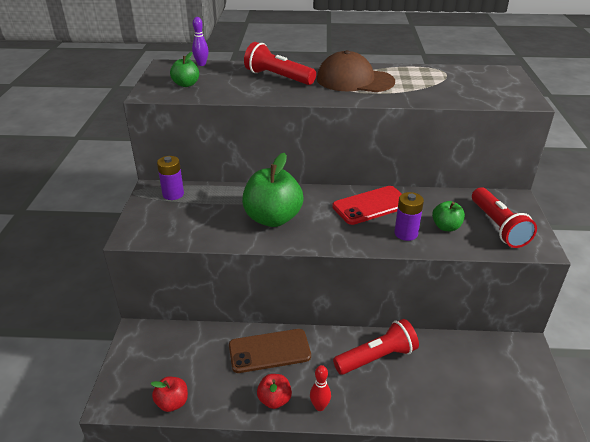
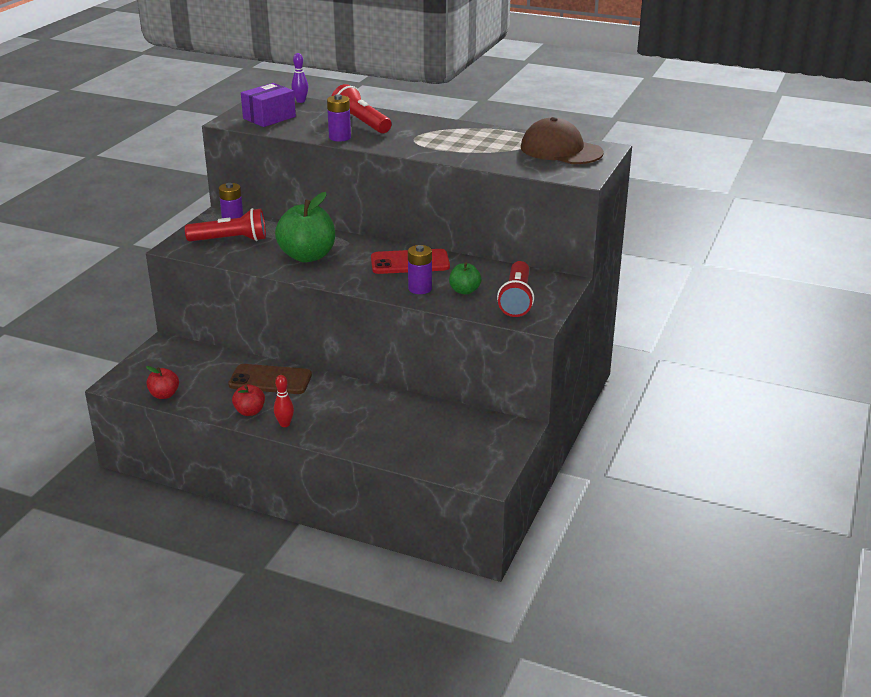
camera: 20 degrees right, 5 degrees down
green apple [170,52,199,87] -> purple box [241,83,296,127]
brown cap [317,50,395,92] -> brown cap moved to [521,117,604,164]
red flashlight [333,319,419,375] -> red flashlight moved to [185,208,266,241]
none -> purple battery [327,94,351,142]

